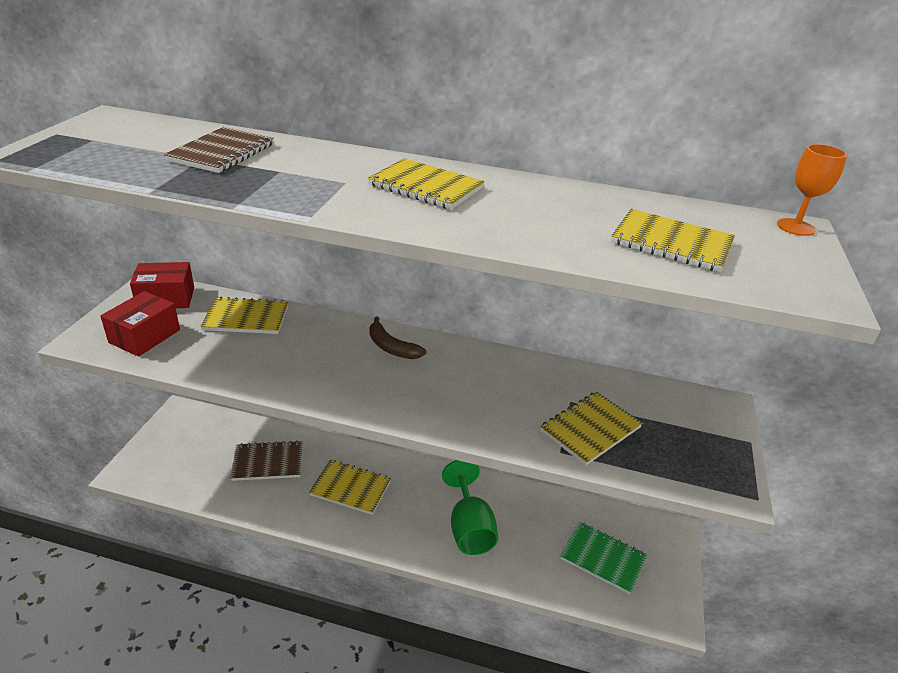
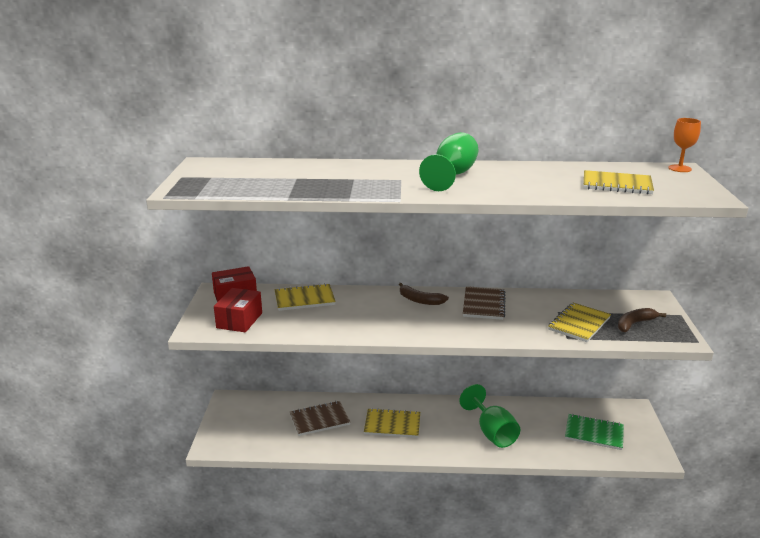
camera: 10 degrees left, 10 degrees down
brown notebook [164,127,274,173] -> brown notebook moved to [463,286,506,320]
yellow notebook [368,158,485,210] -> green goblet [419,132,478,191]
none -> brown banana [618,308,666,332]

